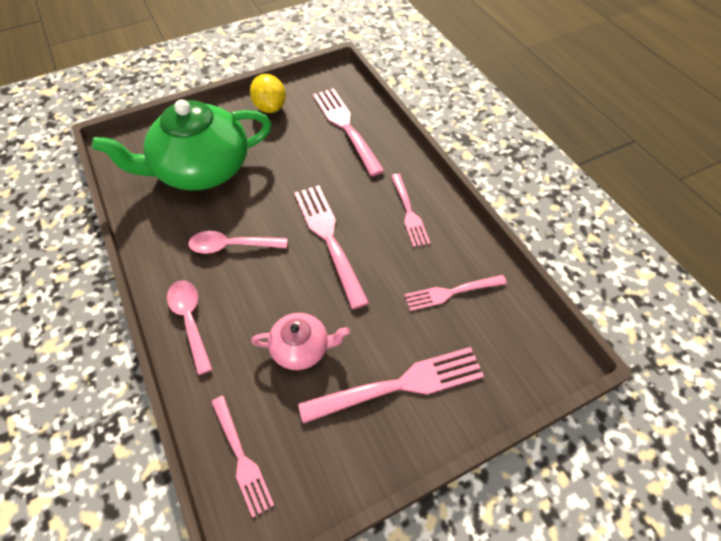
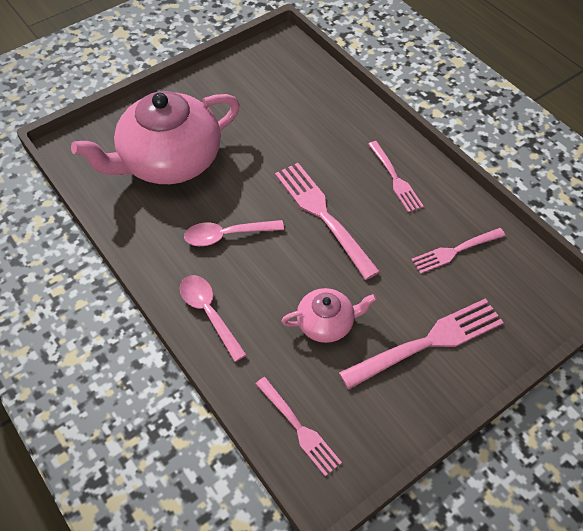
camera: 10 degrees left, 0 degrees up
green teapot [92,100,271,191] -> pink teapot [71,91,240,184]
yellow lemon [250,74,286,113] -> none
pink fork [313,88,384,176] -> none

